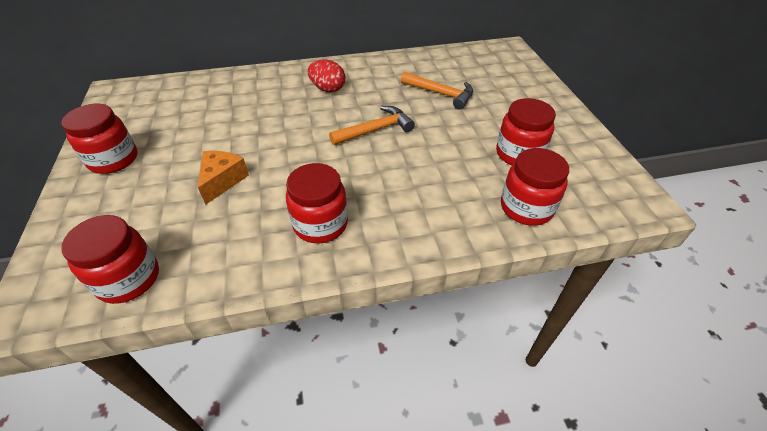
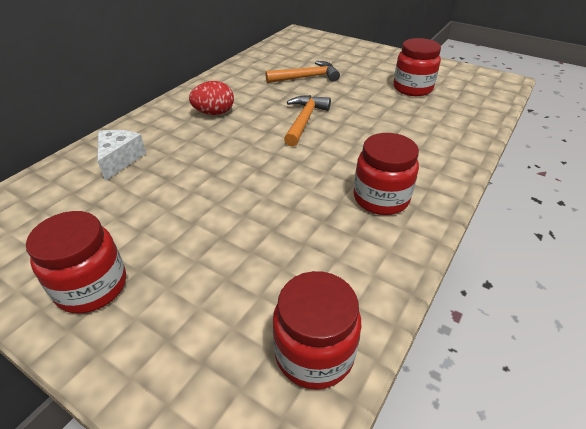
camera: 45 degrees left, 5 degrees down
orange cheese [198,151,249,205] -> none
red jar [501,148,569,226] -> none
none -> white cheese [97,130,146,181]

